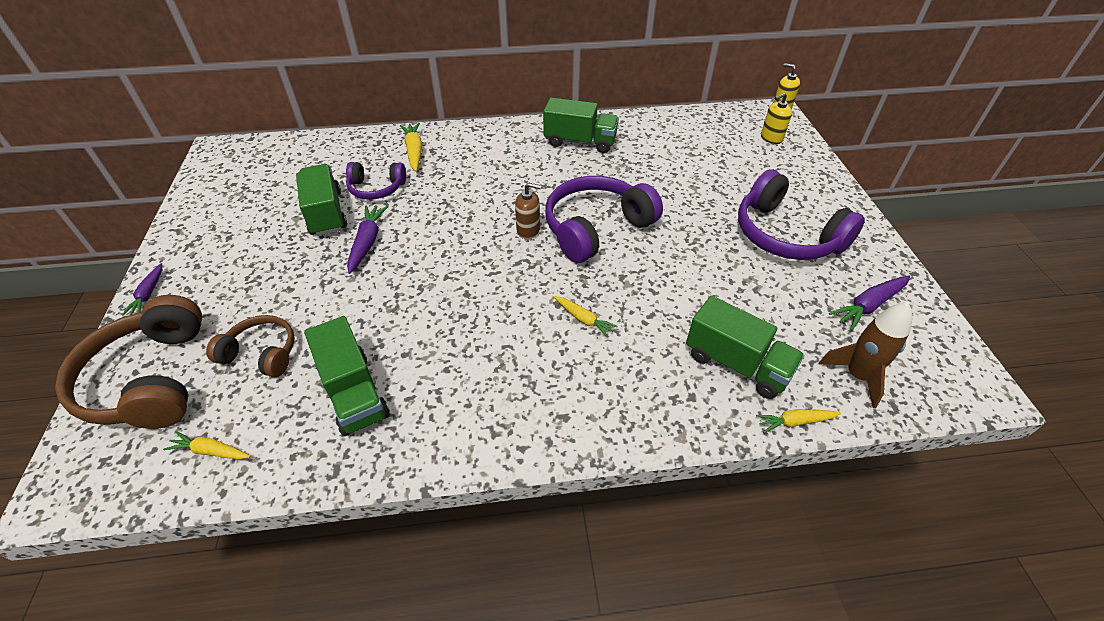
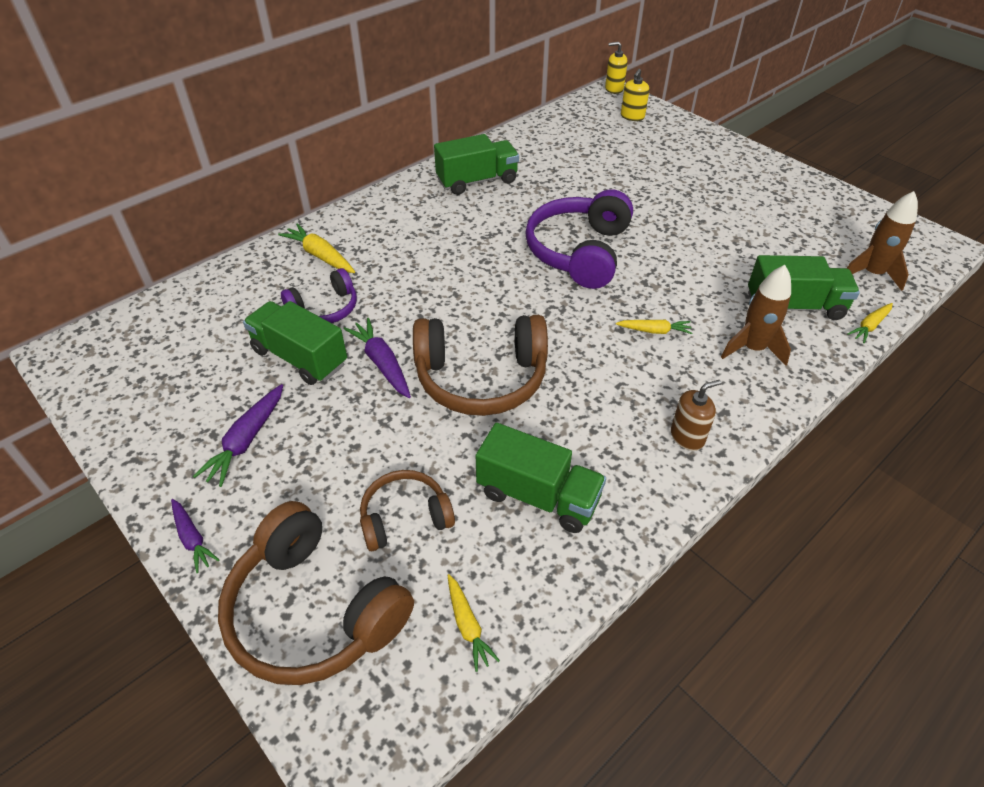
camera: 35 degrees left, 0 degrees up
yellow carrot [163,431,250,459] -> yellow carrot turned 90 degrees counterclockwise [448,574,500,672]
brown soap dispenser [515,183,542,239] -> brown soap dispenser moved to [671,380,721,451]
purple headphones [738,169,865,260] -> none
purple carrot [829,275,910,331] -> purple carrot moved to [193,384,283,487]
none -> brown headphones [413,315,548,416]
none -> brown rocket [721,265,791,366]

